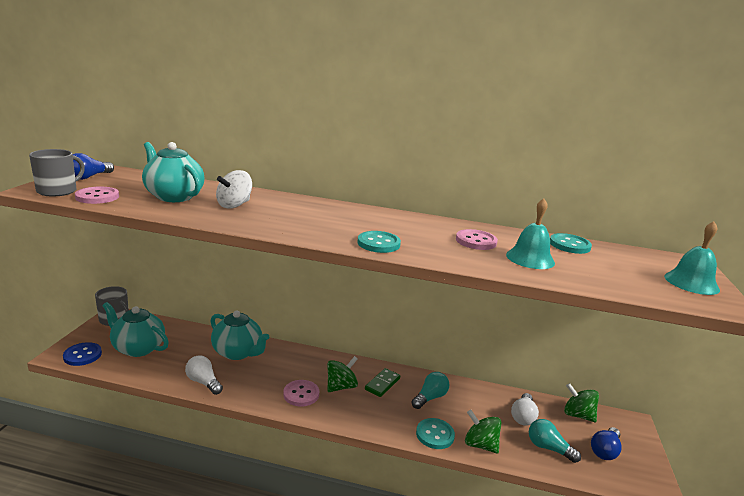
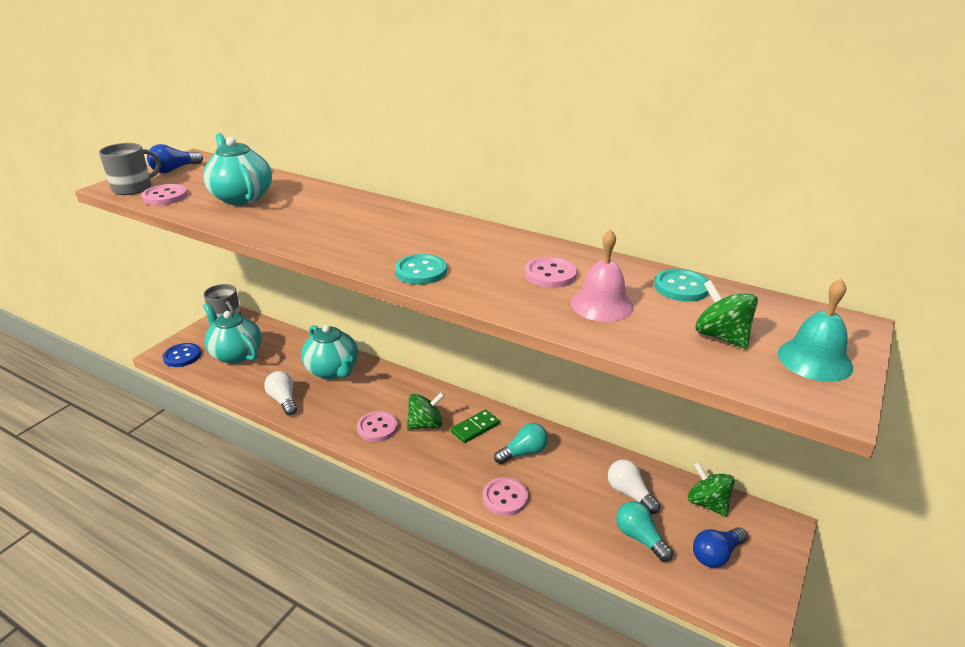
camera: 20 degrees right, 10 degrees up
white spinning top [216,170,252,209] -> none
turquoise button [416,418,455,449] -> pink button [483,477,528,516]
green spinning top [465,410,501,454] -> green spinning top moved to [695,280,758,349]
turquoise bell [506,198,555,269] -> pink bell [571,229,634,322]
white light bulb [511,393,539,426] -> white light bulb turned 105 degrees clockwise [608,459,660,514]

